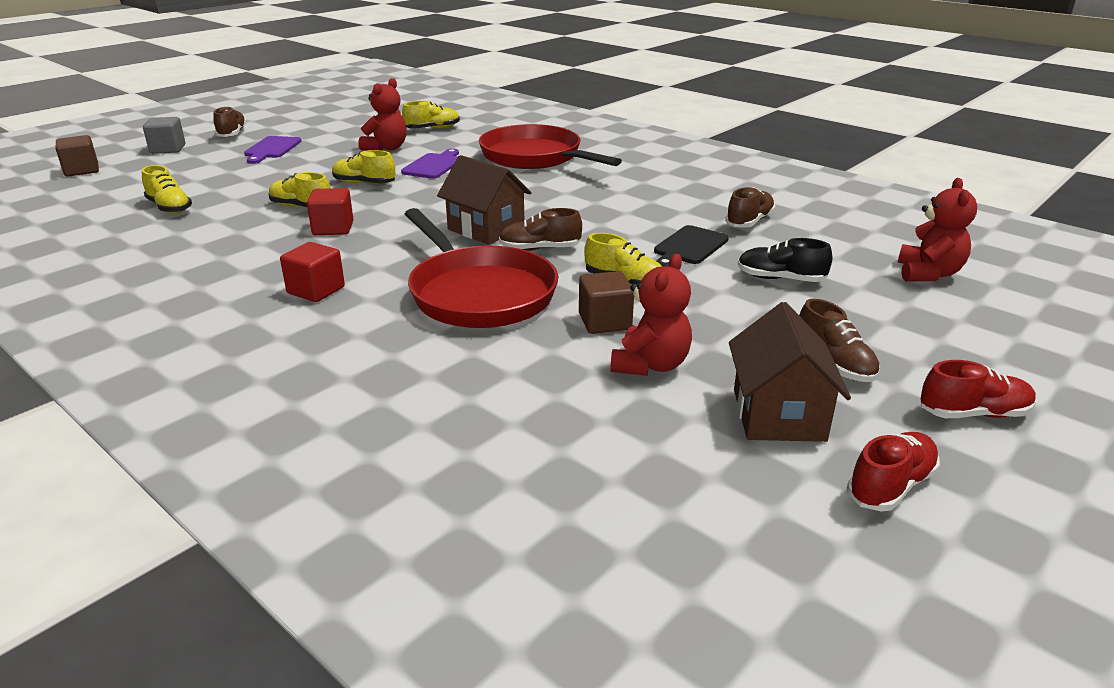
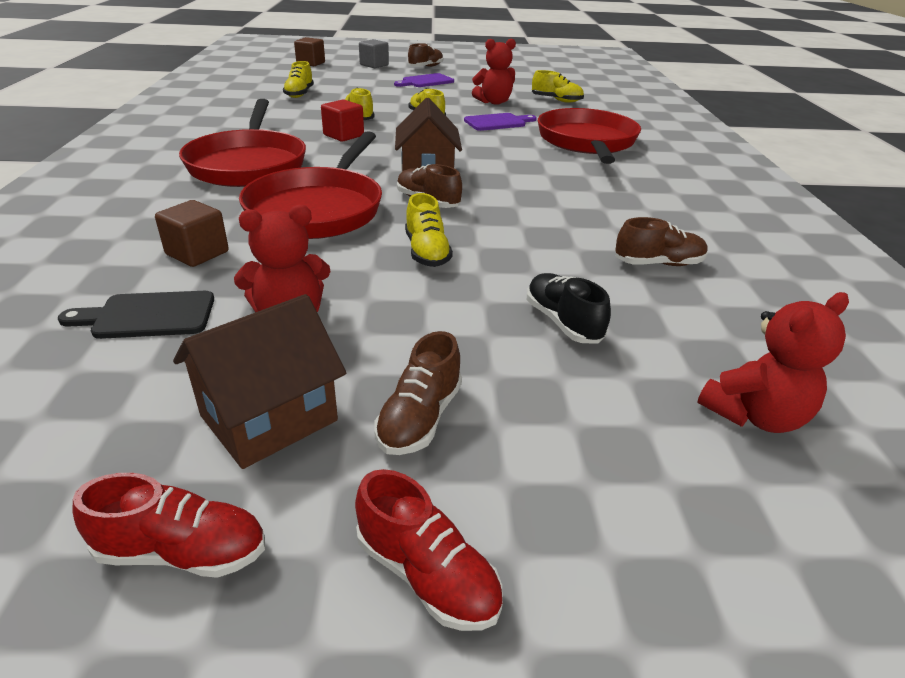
camera: 45 degrees right, 5 degrees up
red cube [280,242,345,302] -> red pan [179,99,306,187]
brown cube [579,271,634,334] -> brown cube moved to [155,200,229,267]
black cutting board [654,225,729,266] -> black cutting board moved to [58,291,214,339]

